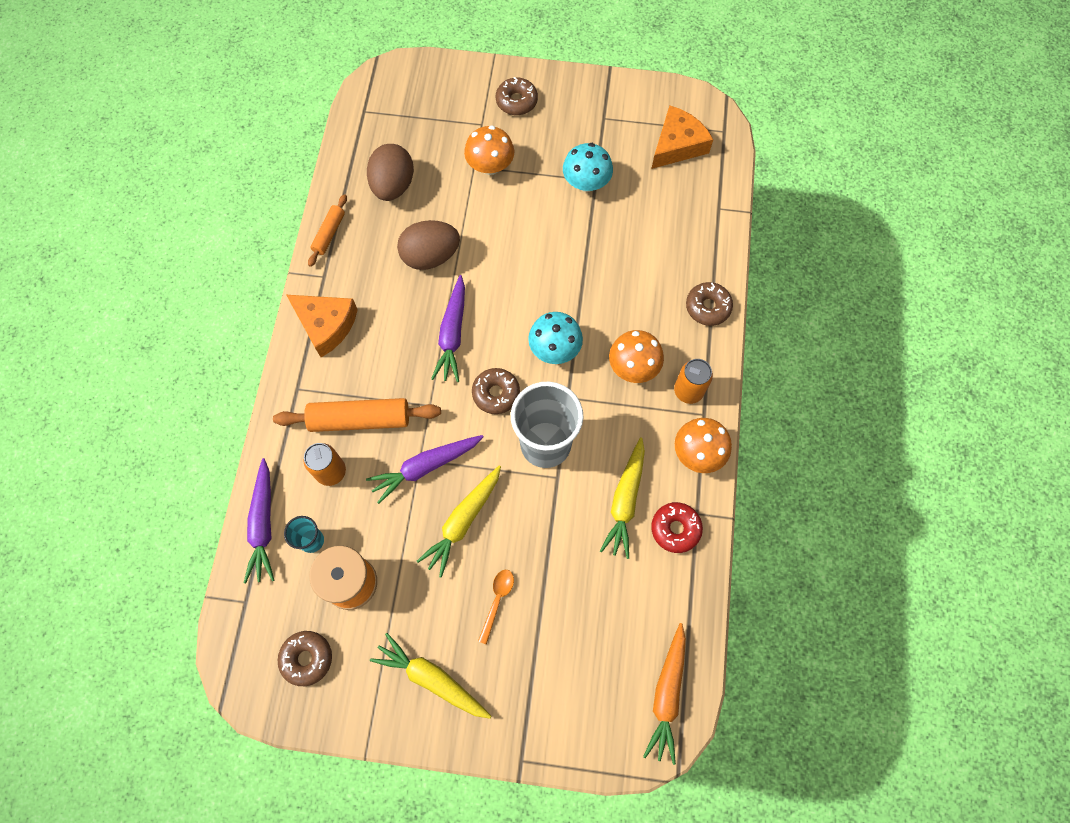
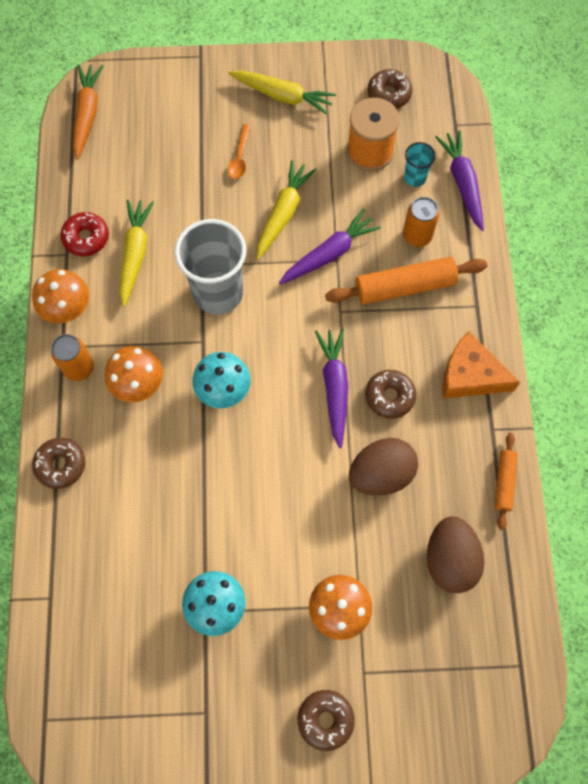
camera: 170 degrees right, 0 degrees up
brown donut [472,368,520,414] -> brown donut moved to [365,370,416,419]
orange cheese [651,105,713,169] -> none

